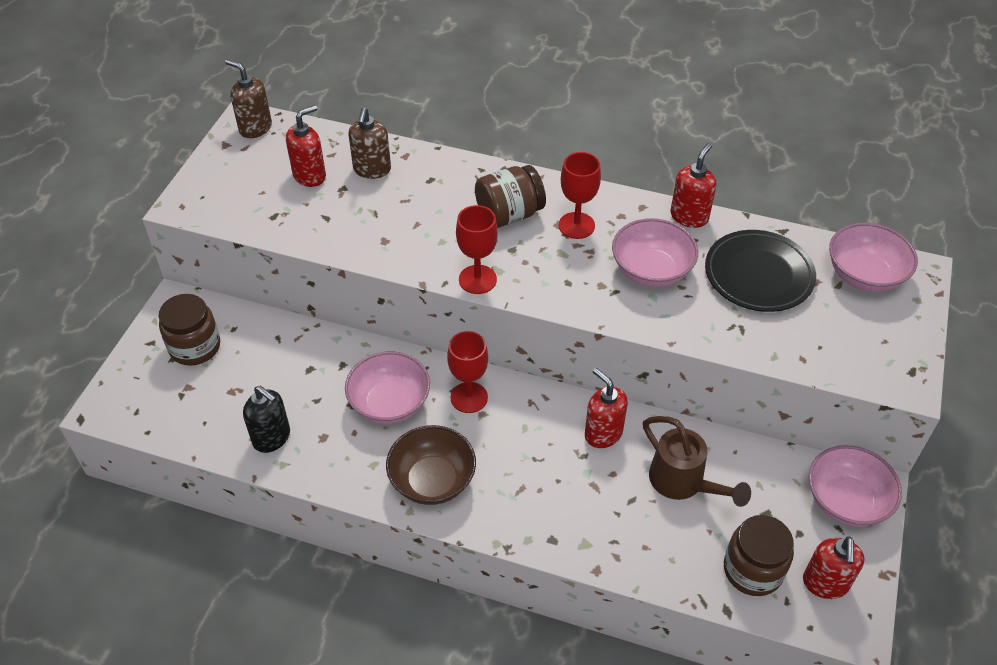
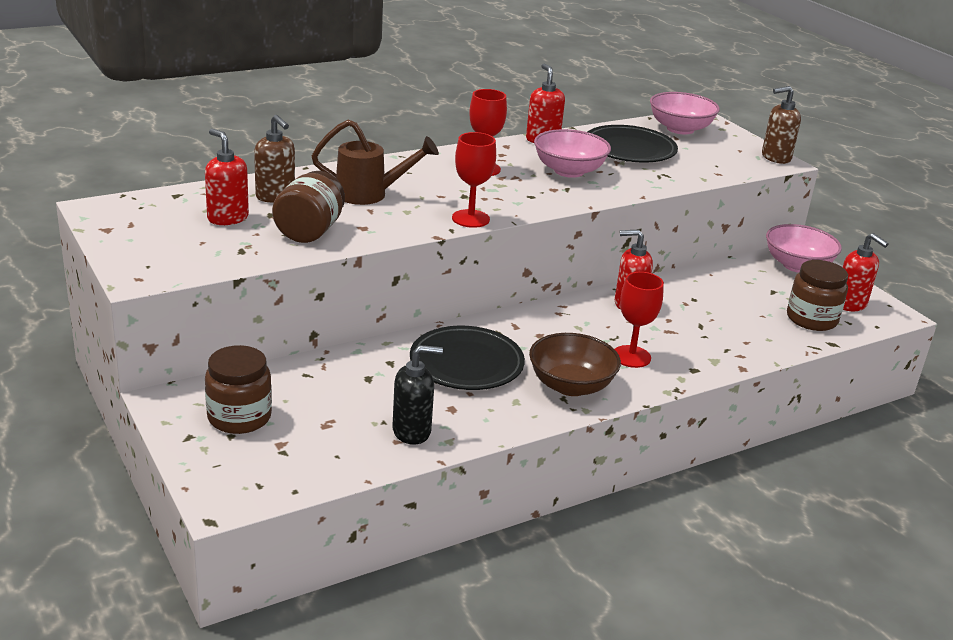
camera: 50 degrees left, 20 degrees down
brown soap dispenser [225,59,272,138] -> brown soap dispenser moved to [762,86,801,164]
red soap dispenser [286,105,326,187] -> red soap dispenser turned 45 degrees counterclockwise [205,129,249,225]
pink bowl [345,352,430,424] -> black plate [410,326,525,390]
red goblet [447,331,488,413] -> red goblet moved to [615,272,664,368]
brown jar [475,165,546,228] -> brown jar moved to [272,171,345,243]
brown watering can [643,416,751,507] -> brown watering can moved to [312,120,439,205]

